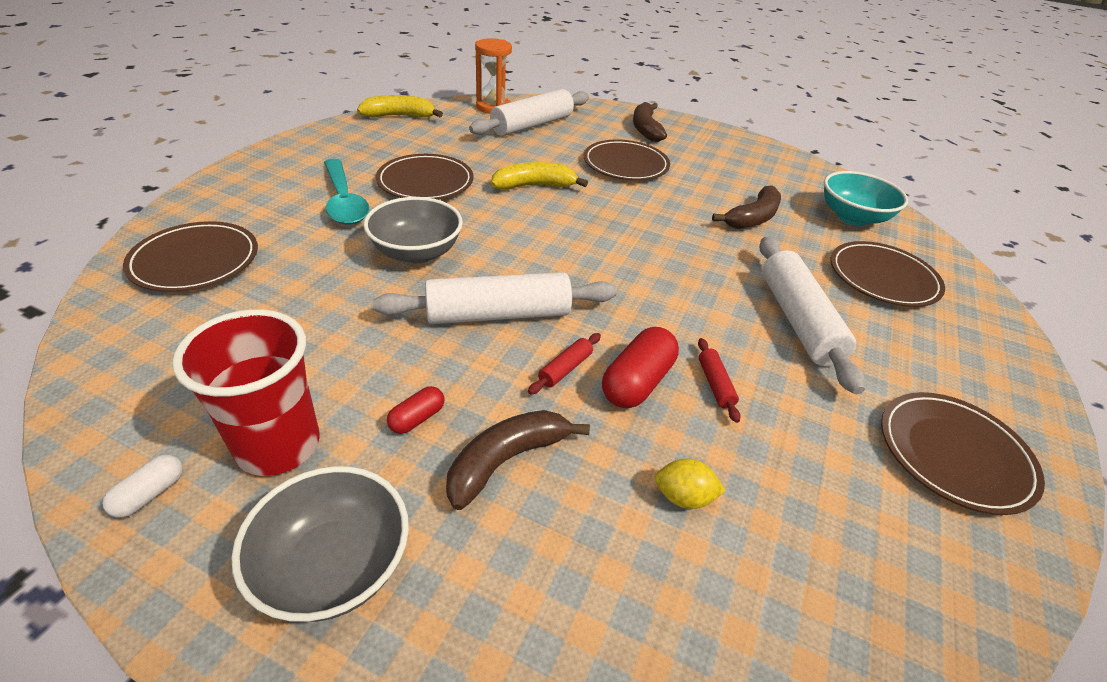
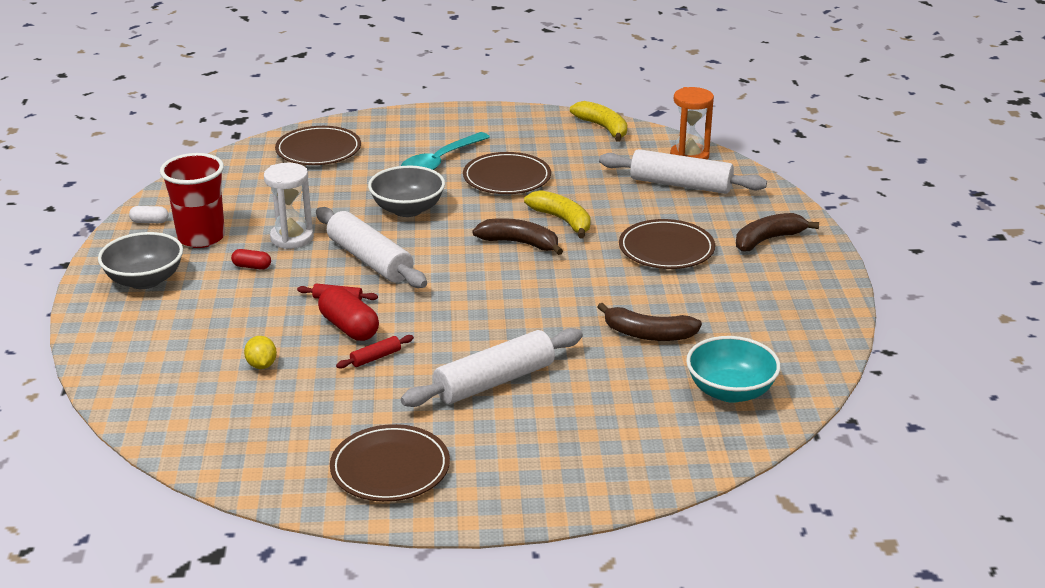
camera: 65 degrees right, 10 degrees down
brown banana [446,410,590,510] -> brown banana moved to [472,218,563,255]
red capsule [602,327,679,408] -> red capsule turned 45 degrees clockwise [318,286,379,341]
brown plate [831,241,945,307] -> none
none -> white hourglass [264,163,313,249]

